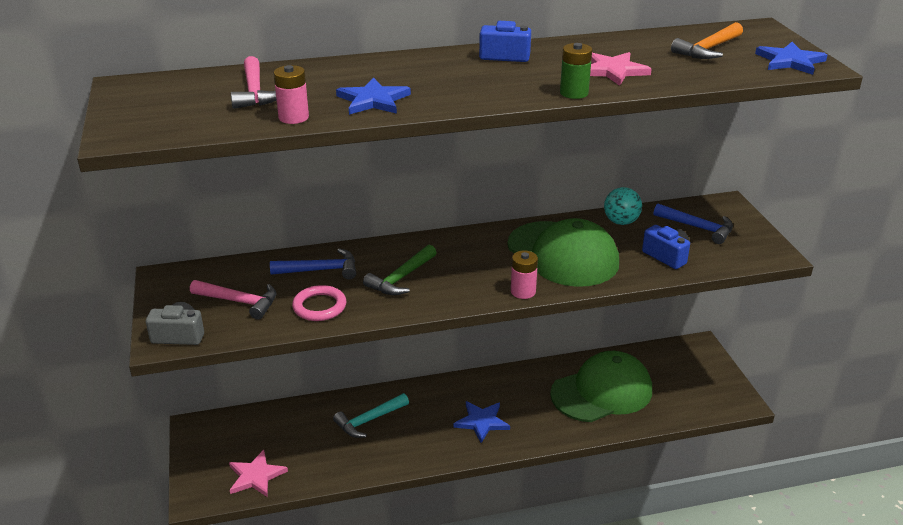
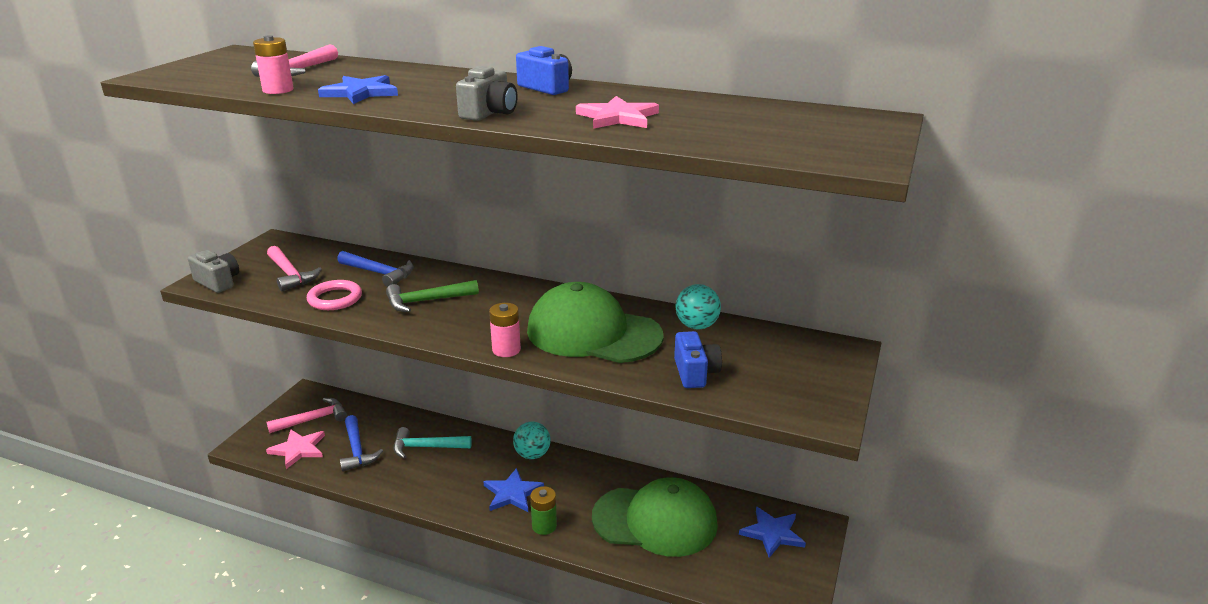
camera: 35 degrees right, 5 degrees down
green cap [507,218,619,287] -> green cap turned 120 degrees clockwise [527,282,664,363]
green battery [560,43,592,99] -> green battery moved to [530,486,557,535]
blue hammer [654,204,733,244] -> blue hammer moved to [340,415,383,472]
orange hammer [671,22,743,59] -> none
blue star [755,42,827,75] -> blue star moved to [739,507,806,558]
none -> pink hammer [266,398,347,433]
none -> grey camera [456,66,517,121]
none -> turquoise ball [513,421,551,459]

